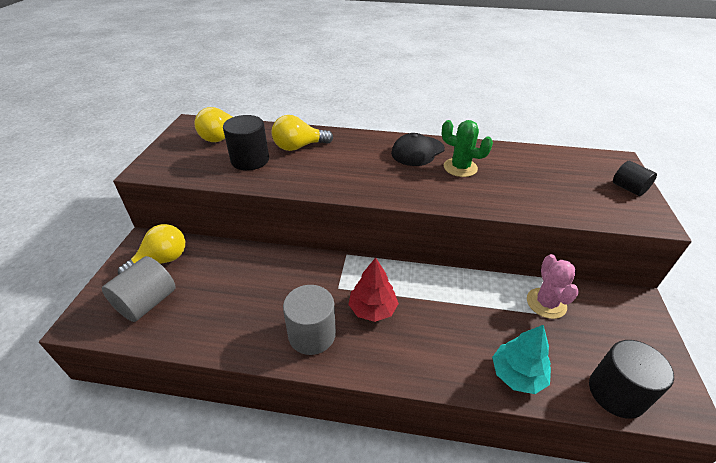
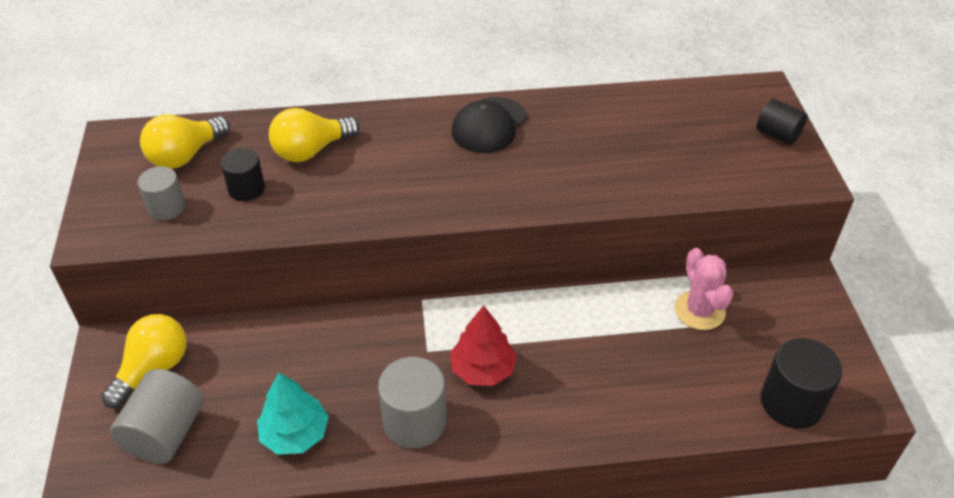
camera: 15 degrees left, 5 degrees up
black cylinder [223,115,269,170] -> black cylinder [221,148,265,201], size x0.63
green cactus [442,120,493,177] -> none
turquoise tree [492,325,551,394] -> turquoise tree moved to [257,372,329,455]
none -> grey cylinder [138,166,185,220]

